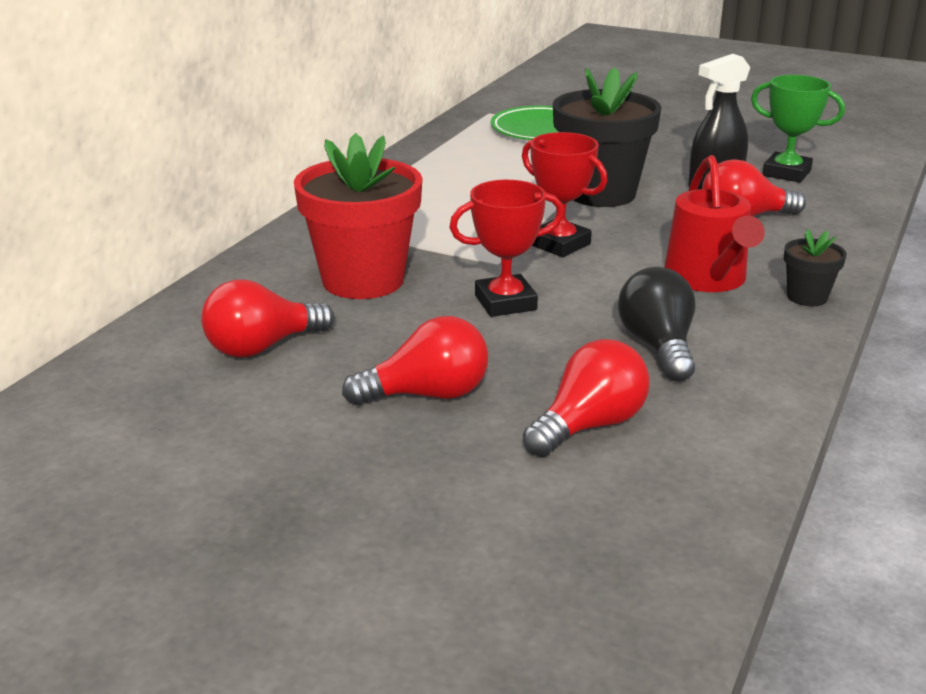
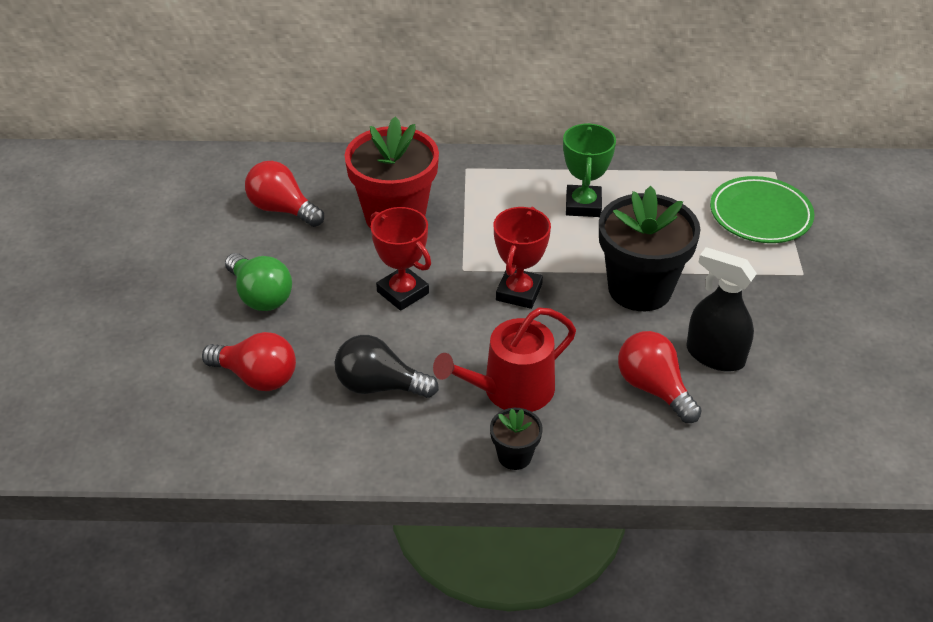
camera: 65 degrees right, 15 degrees up
red light bulb [342,316,488,405] -> green light bulb [225,253,292,311]
black light bulb [618,267,696,382] -> black light bulb turned 135 degrees counterclockwise [335,335,439,398]
green trophy [751,75,845,183] -> green trophy moved to [563,123,616,217]

